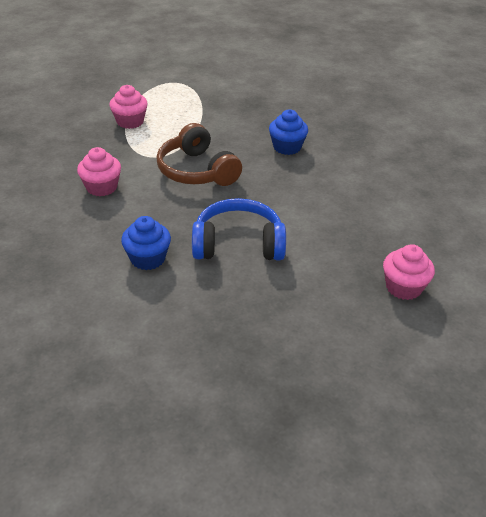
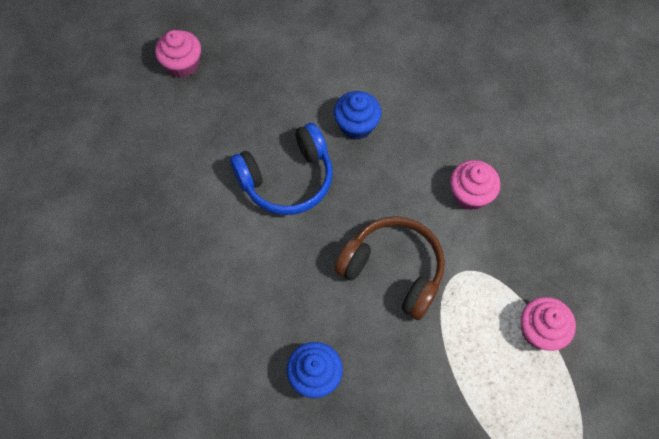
camera: 155 degrees right, 25 degrees up
pink cupcake [383,244,435,300] -> pink cupcake moved to [155,30,201,78]

